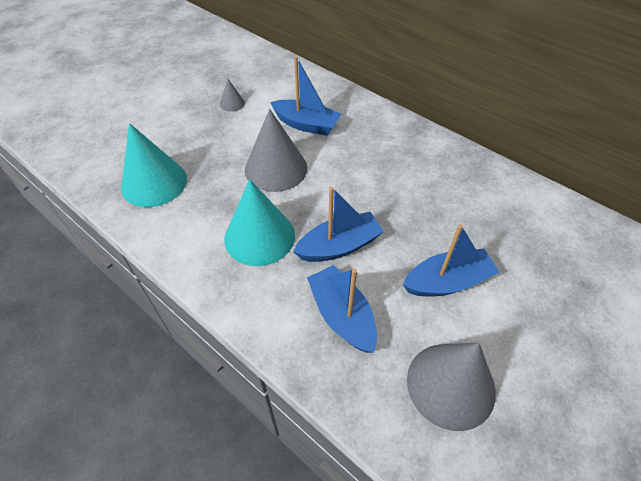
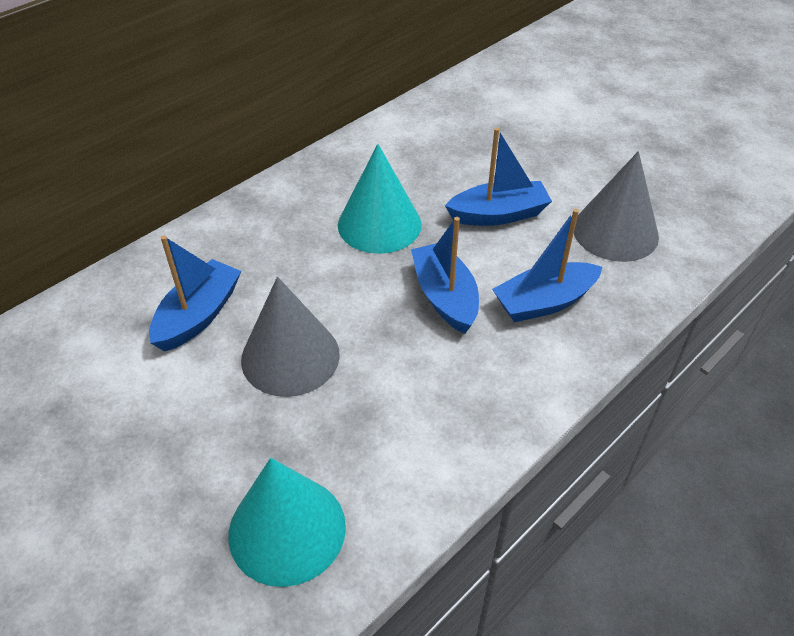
camera: 85 degrees left, 5 degrees down
grey cone [220,79,245,112] -> none
turquoise cone [224,179,295,266] -> turquoise cone moved to [338,144,422,254]
blue boat [403,224,499,296] -> blue boat turned 90 degrees clockwise [445,128,552,226]

